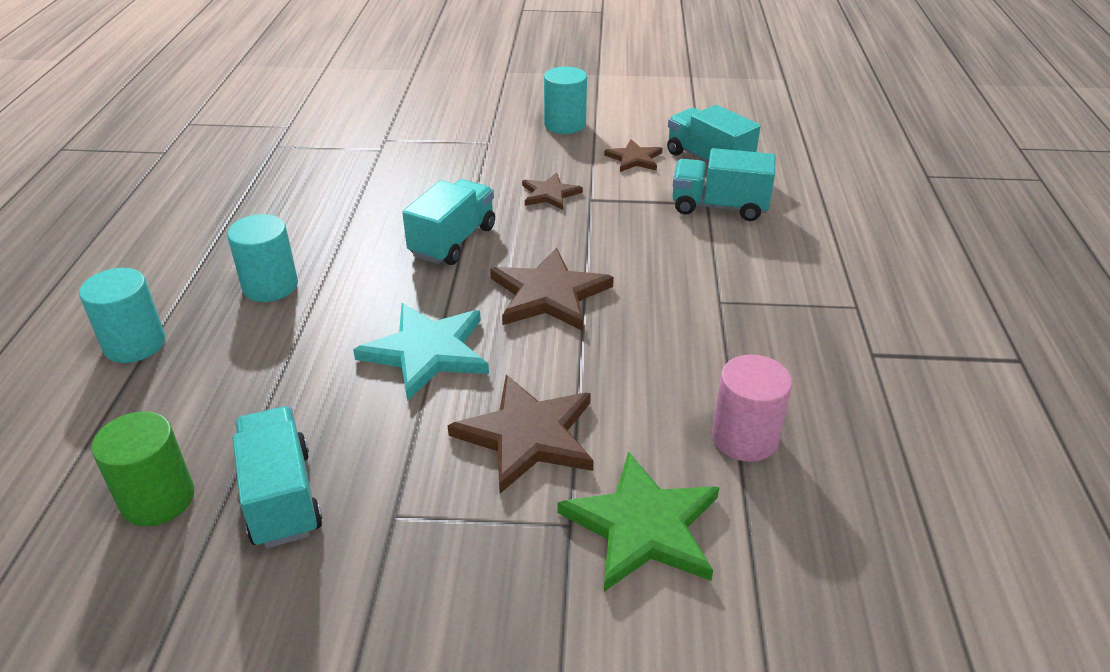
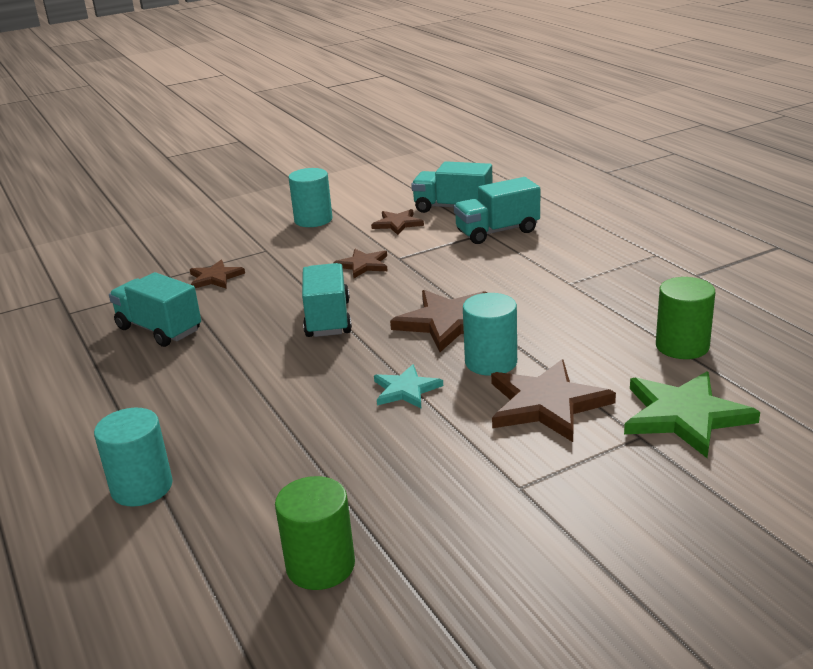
camera: 30 degrees left, 10 degrees down
turquoise cylinder [227,214,298,302] -> turquoise cylinder moved to [463,293,517,376]
turquoise truck [233,406,322,548] -> turquoise truck moved to [109,272,201,347]
turquoise star [353,303,489,401] -> turquoise star [374,364,443,408], size x0.58
pink cylinder [712,355,792,462] -> green cylinder [656,277,715,359]
none -> brown star [190,260,245,288]

